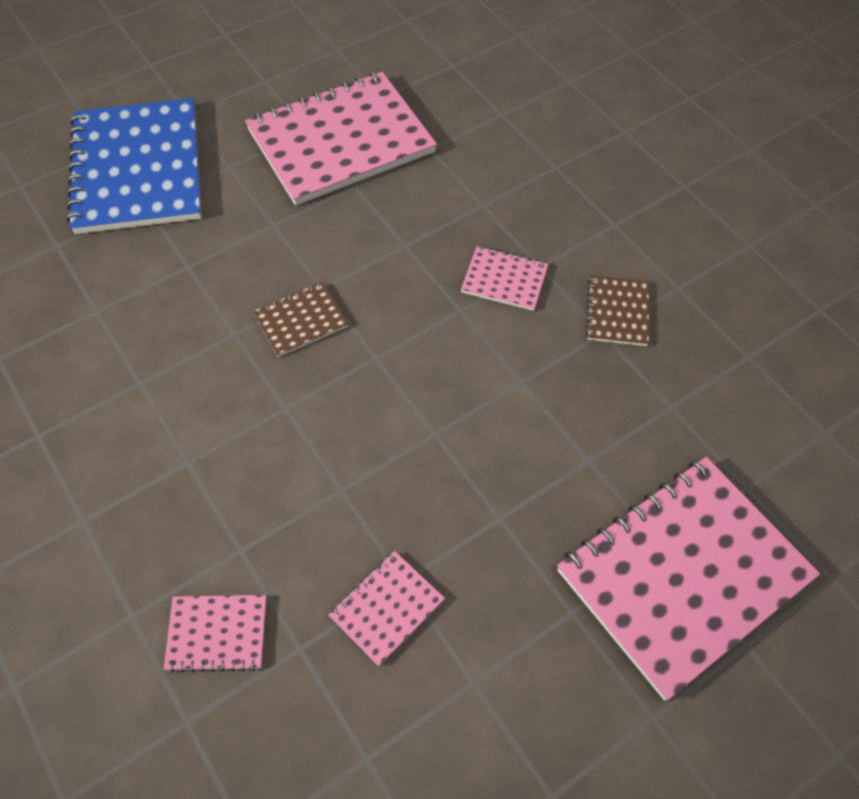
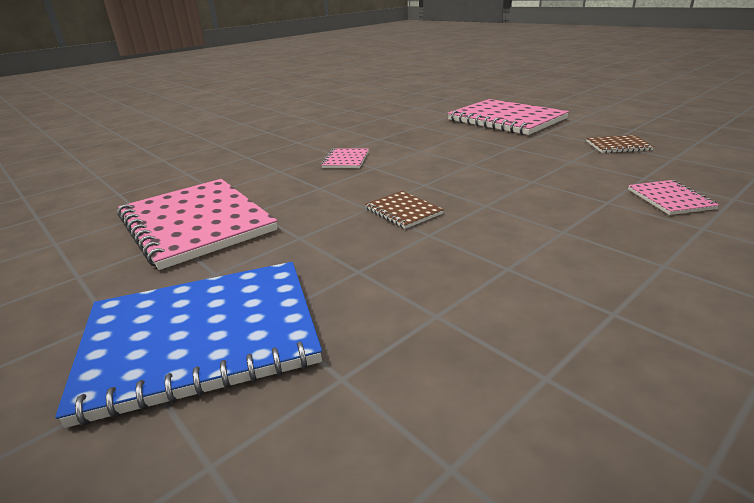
camera: 95 degrees left, 30 degrees down
pink notebook [328,551,445,666] -> none
brown notebook [586,275,649,346] -> brown notebook moved to [587,135,654,153]

